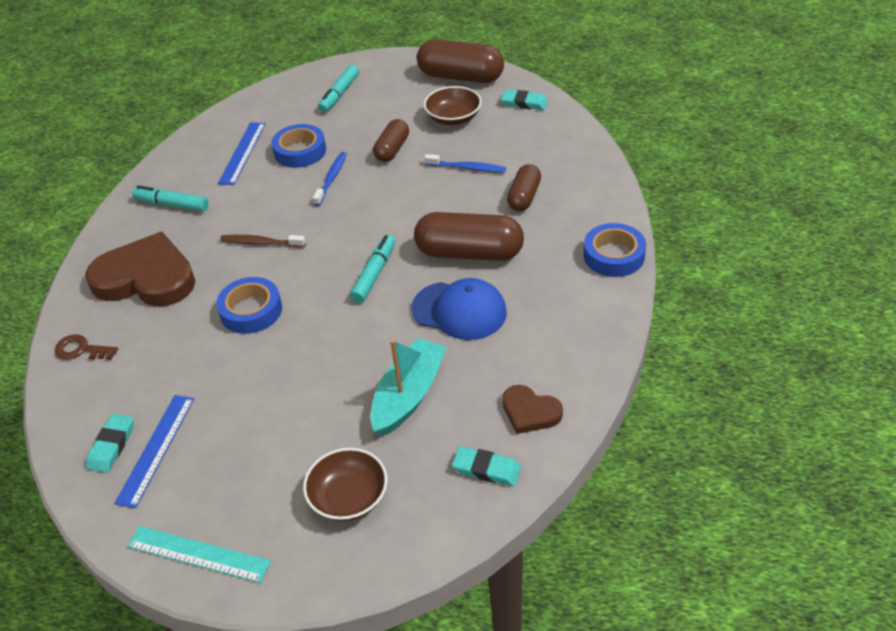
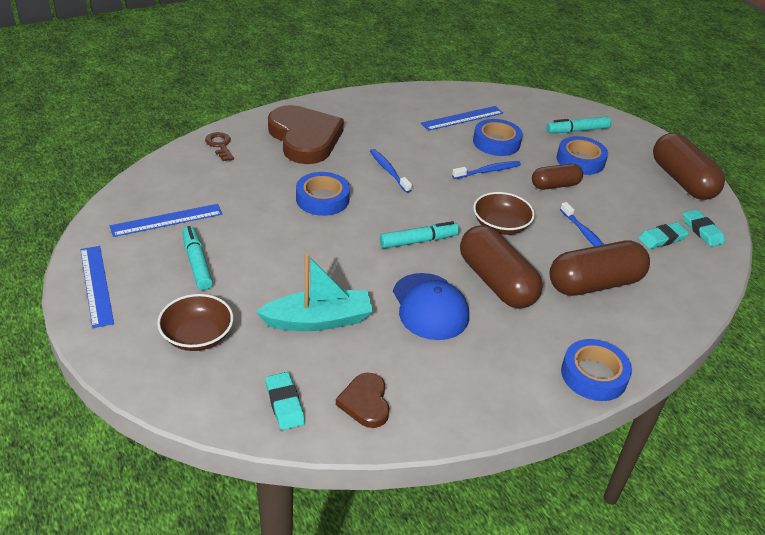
camera: 45 degrees right, 5 degrees down
turquoise eraser [86,414,134,473] -> turquoise eraser moved to [638,222,689,249]
turquoise ruler [127,526,271,583] -> blue ruler [80,246,114,328]
turquoise marker [132,185,209,211] -> turquoise marker moved to [182,226,213,290]
brown toothbrush [220,235,306,247] -> blue toothbrush [370,149,412,193]
brown bowl [424,86,482,125] -> brown bowl moved to [473,192,535,235]
brown capsule [507,164,541,211] -> brown capsule [550,240,650,296], size x1.71
none -> blue tape [556,136,608,175]

